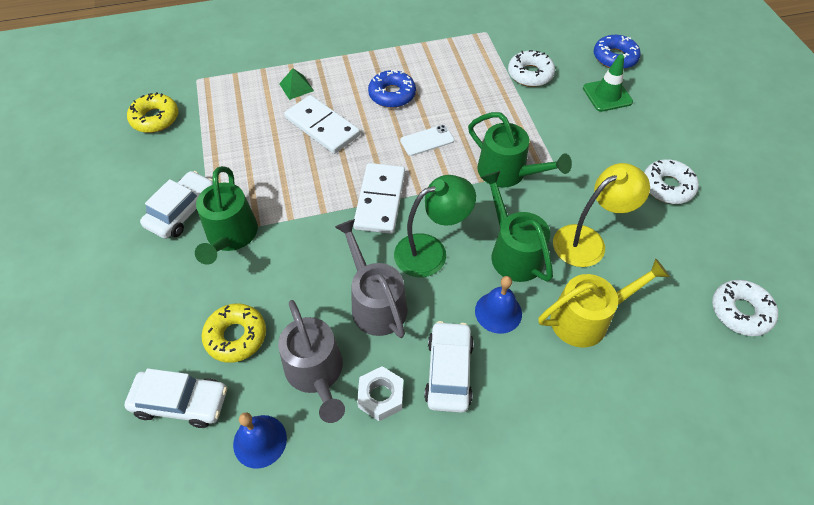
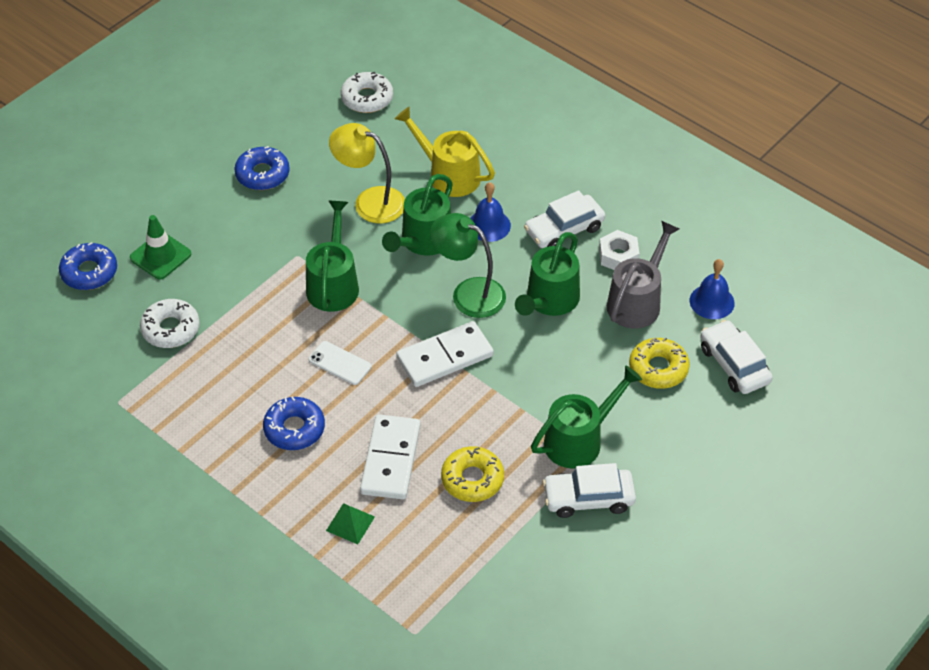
camera: 125 degrees left, 5 degrees down
yellow donut [127,92,178,133] -> yellow donut moved to [441,446,504,502]
grey watering can [335,219,407,338] -> green watering can [515,232,580,316]
white donut [644,159,699,204] -> blue donut [234,146,290,190]

